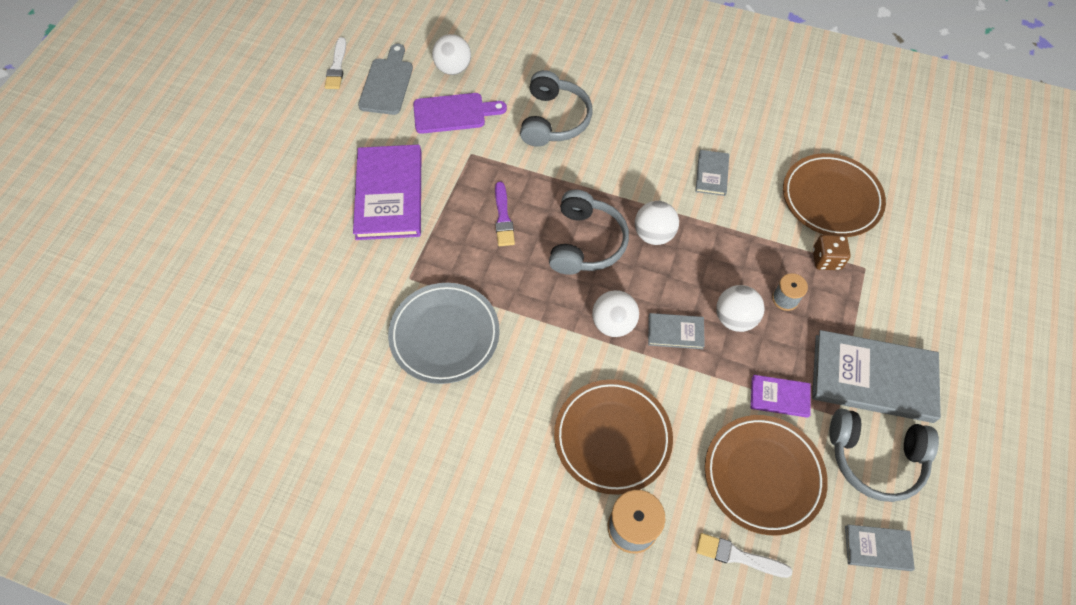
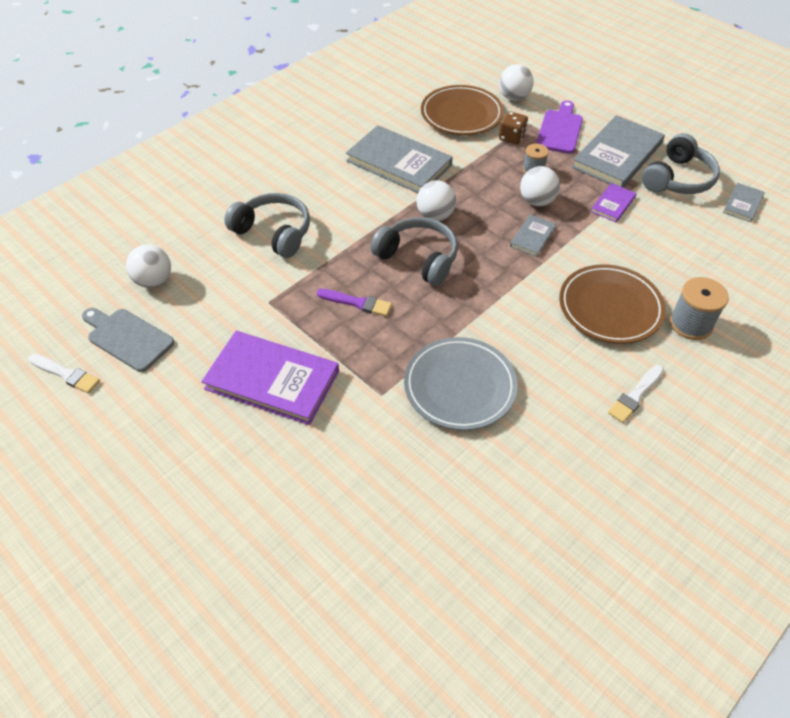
camera: 65 degrees left, 10 degrees down
purple cutting board [413,93,507,134] -> purple cutting board moved to [536,101,583,154]
white ball [592,290,639,337] -> white ball moved to [499,64,534,101]
grey book [695,150,729,196] -> grey book [346,125,453,193], size x2.09
white brush [696,533,792,578] -> white brush moved to [608,365,664,423]
brown plate [705,415,828,535] -> none

